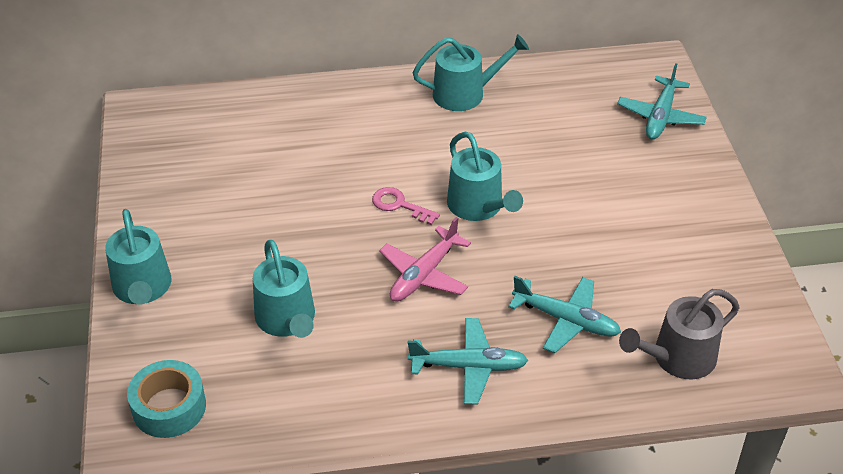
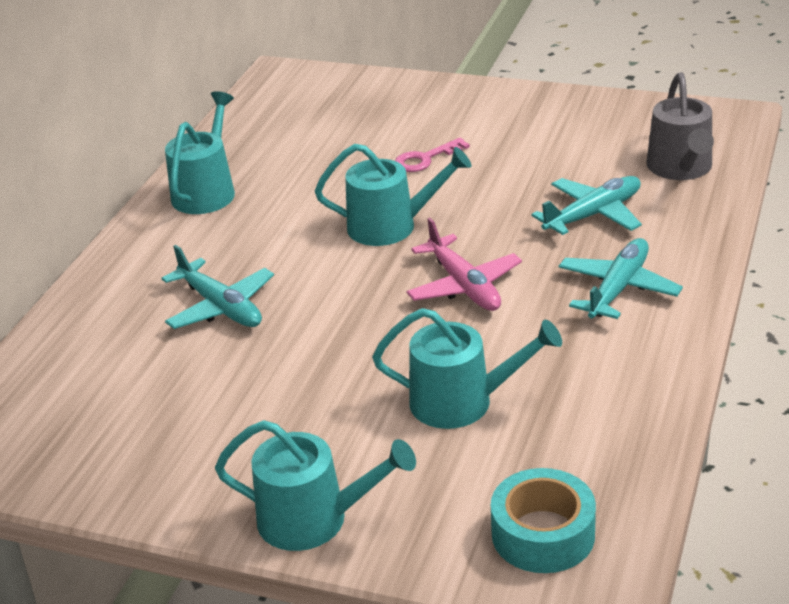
camera: 60 degrees left, 10 degrees down
pink key [372,187,440,225] -> pink key moved to [395,138,470,172]
turquoise plane [617,63,707,139] -> turquoise plane moved to [161,245,274,329]

